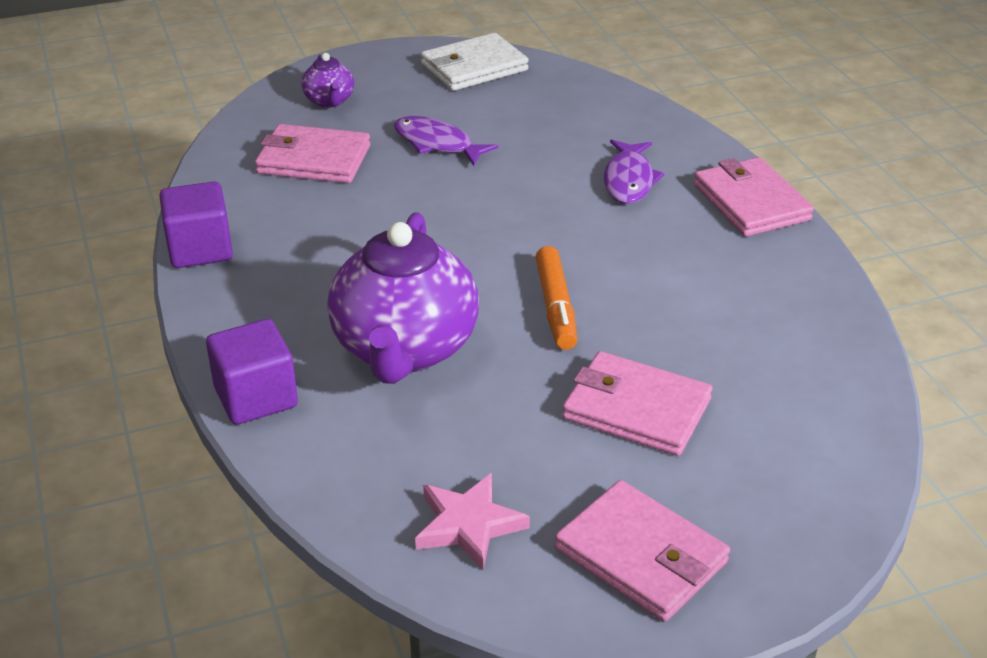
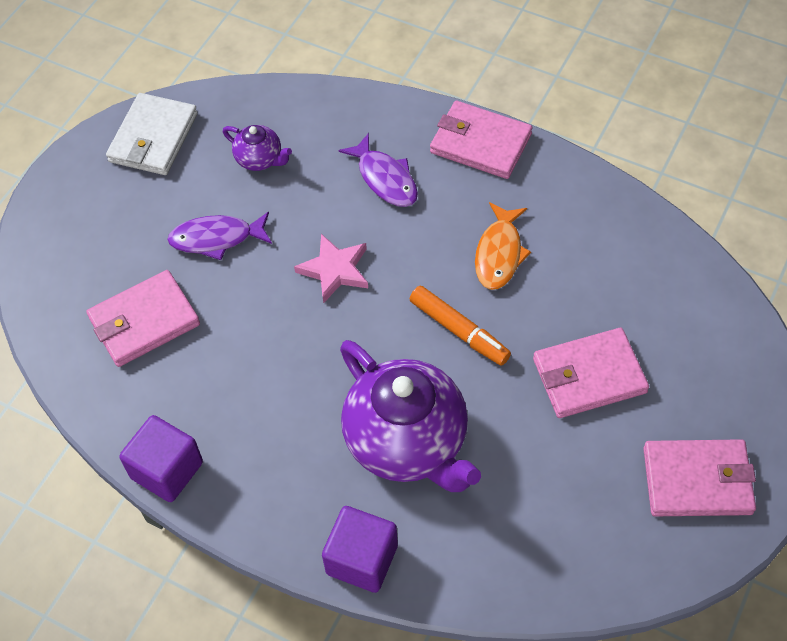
camera: 40 degrees left, 20 degrees up
purple teapot [302,53,354,108] -> purple teapot moved to [223,125,292,171]
pink star [415,473,530,570] -> pink star moved to [294,234,368,303]
none -> orange fish [475,202,531,290]

